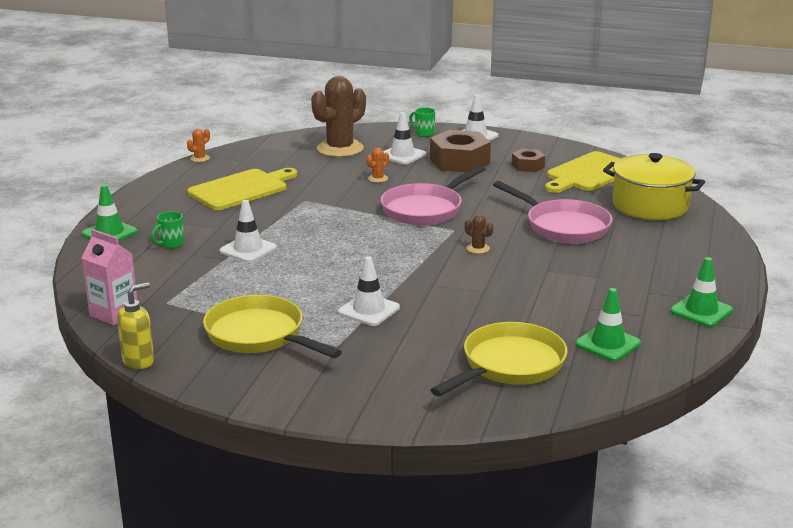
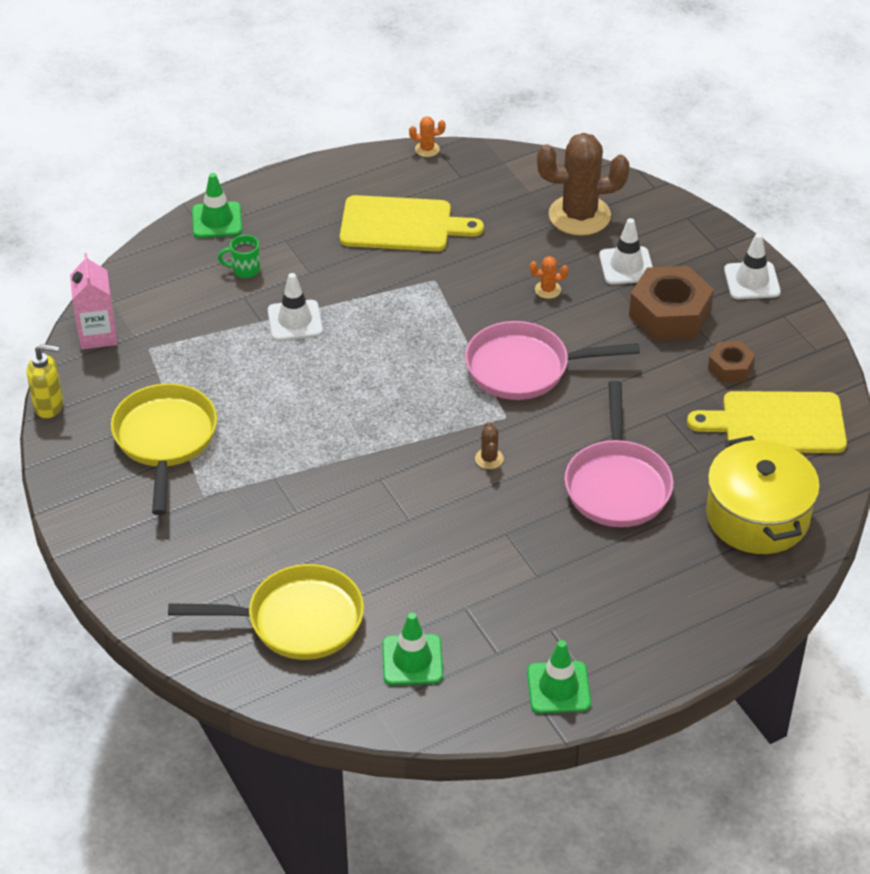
camera: 45 degrees right, 20 degrees up
white traffic cone [338,256,400,326] -> none
green mug [409,107,435,137] -> none

